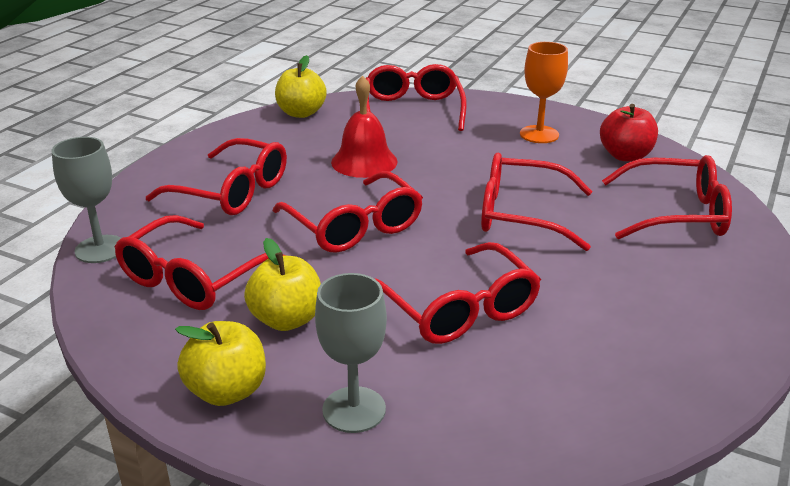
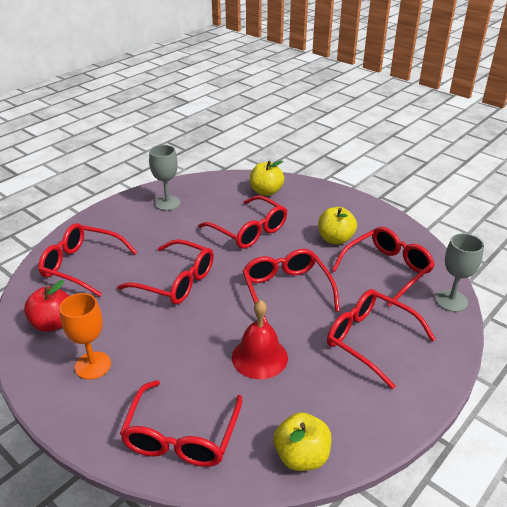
camera: 165 degrees left, 5 degrees up
yellow apple [175,321,266,406] -> yellow apple moved to [250,161,284,196]
grey goblet [315,273,387,433] -> grey goblet moved to [149,145,180,211]
red glasses [376,242,541,344] -> red glasses turned 150 degrees clockwise [198,196,287,249]

